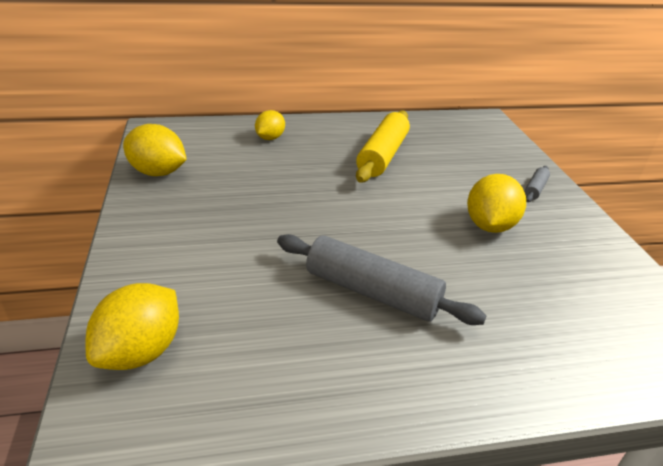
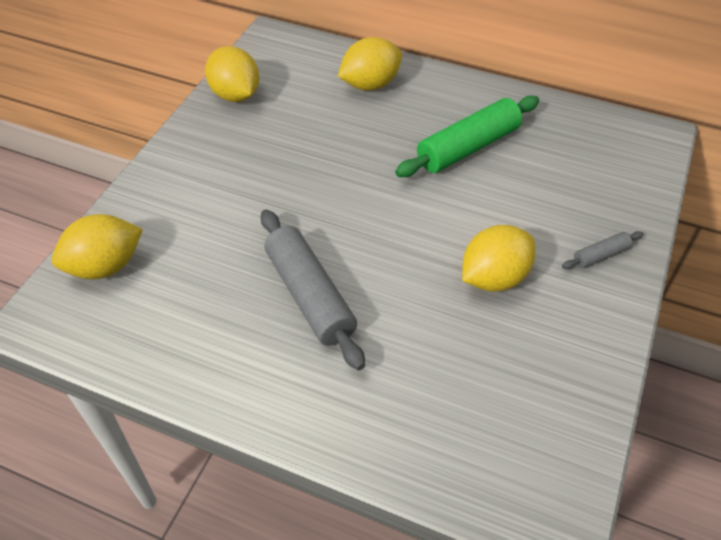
camera: 35 degrees right, 15 degrees up
yellow lemon [255,110,285,140] -> yellow lemon [338,37,402,91], size x1.55
yellow rolling pin [356,110,410,183] -> green rolling pin [395,95,539,177]

